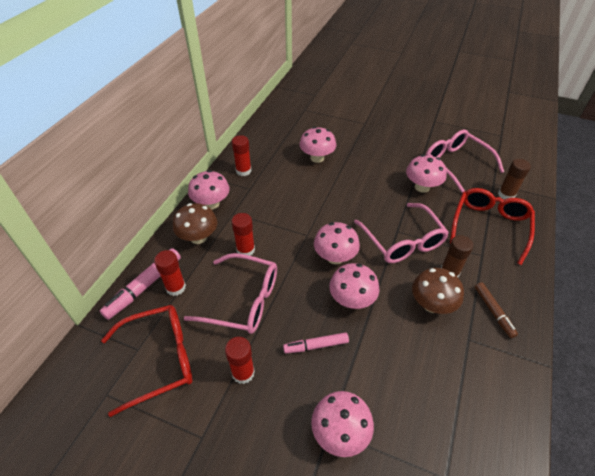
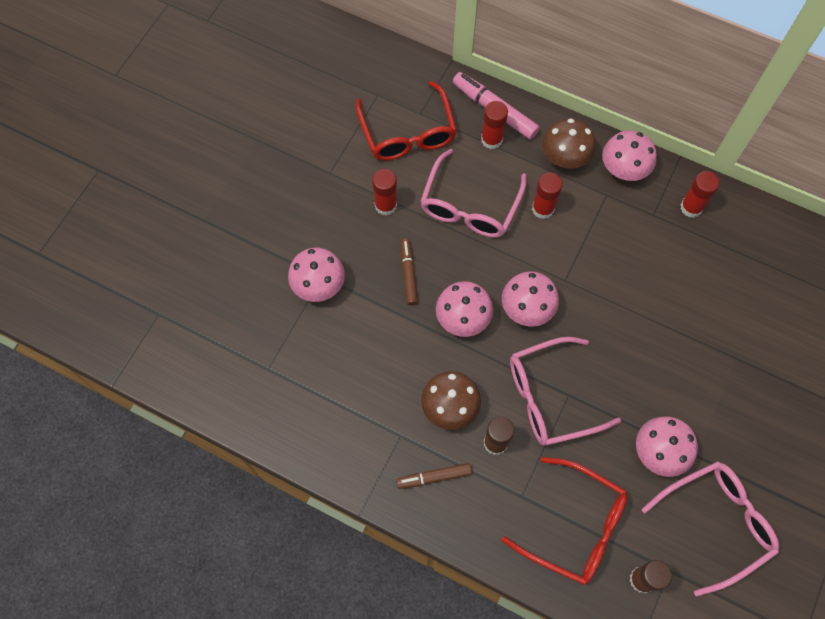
camera: 95 degrees right, 20 degrees up
pink marker [283,332,349,354] -> brown marker [400,239,418,305]
pink mushroom [299,127,336,163] -> none

